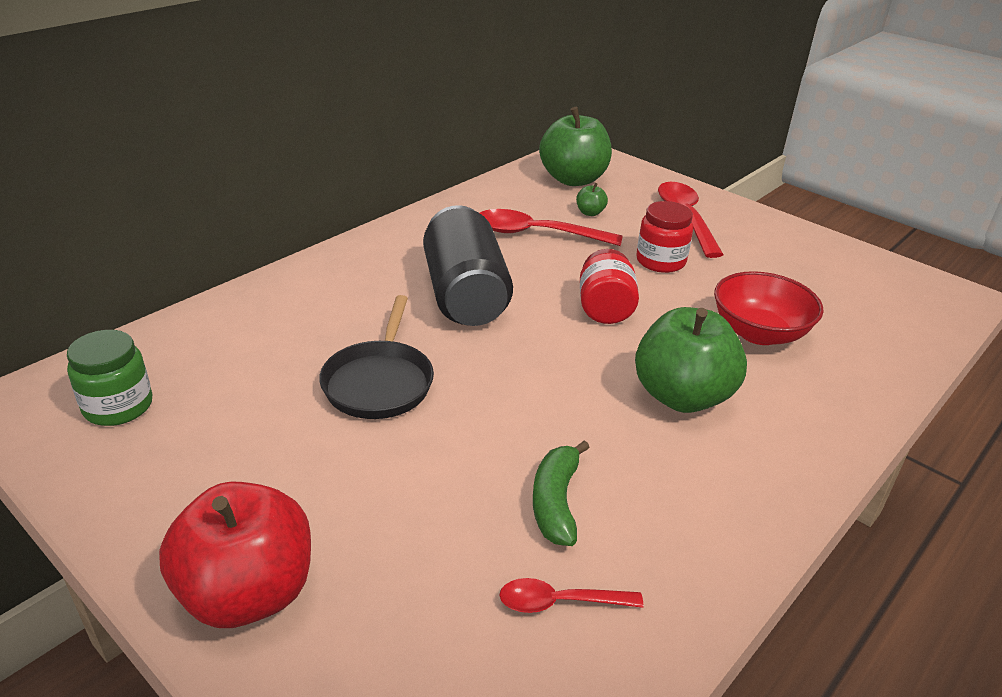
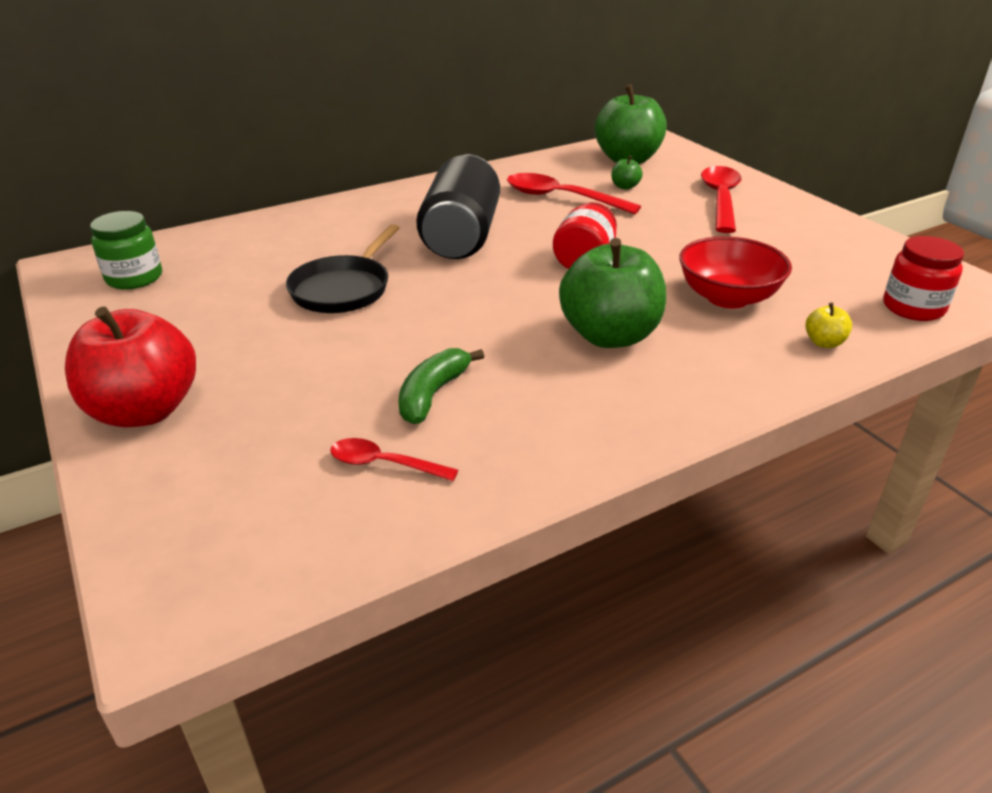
camera: 20 degrees right, 0 degrees up
red jar [636,201,693,273] -> red jar moved to [883,236,964,321]
none -> yellow apple [805,303,852,348]

